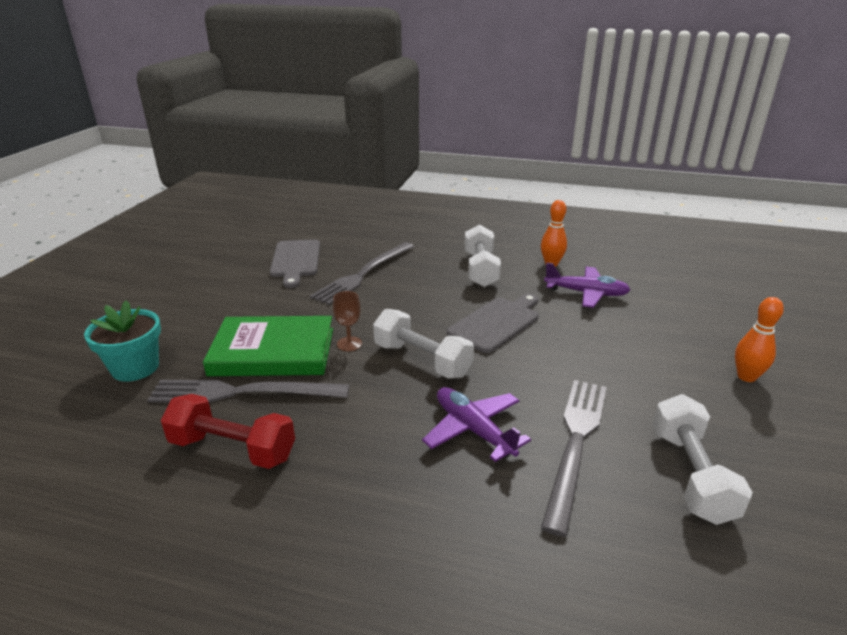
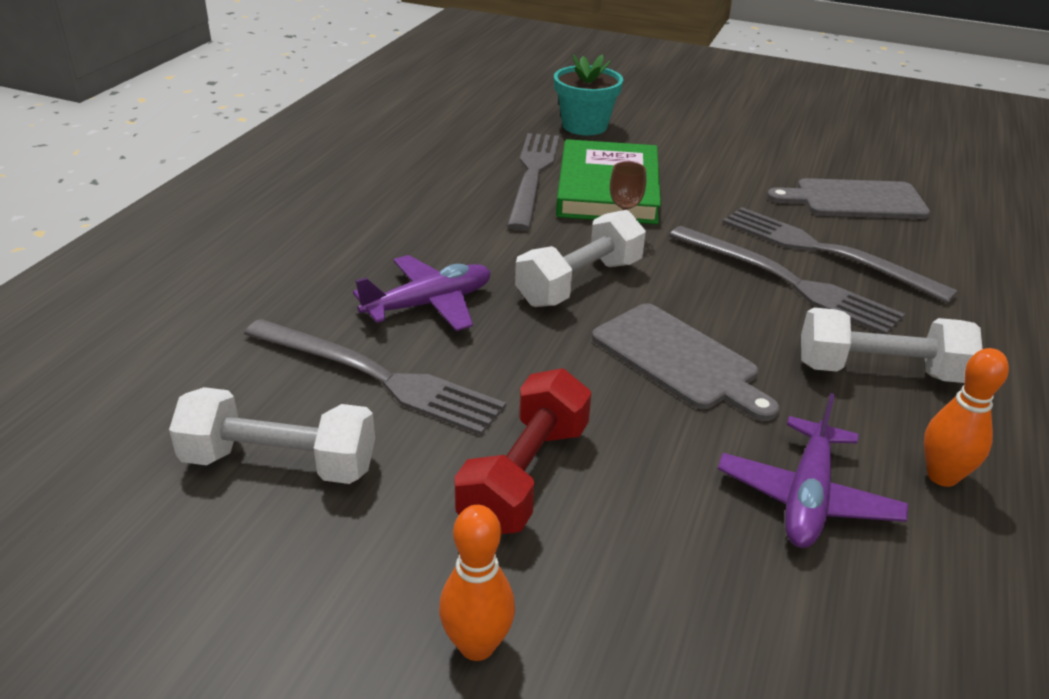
camera: 95 degrees right, 5 degrees up
red dumbbell [161,394,295,469] -> red dumbbell moved to [454,368,591,534]
none -> grey fork [669,226,905,334]

